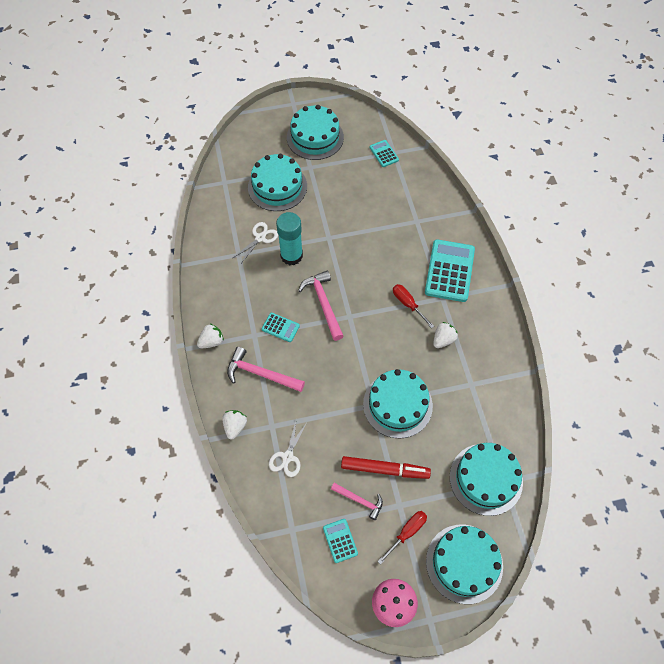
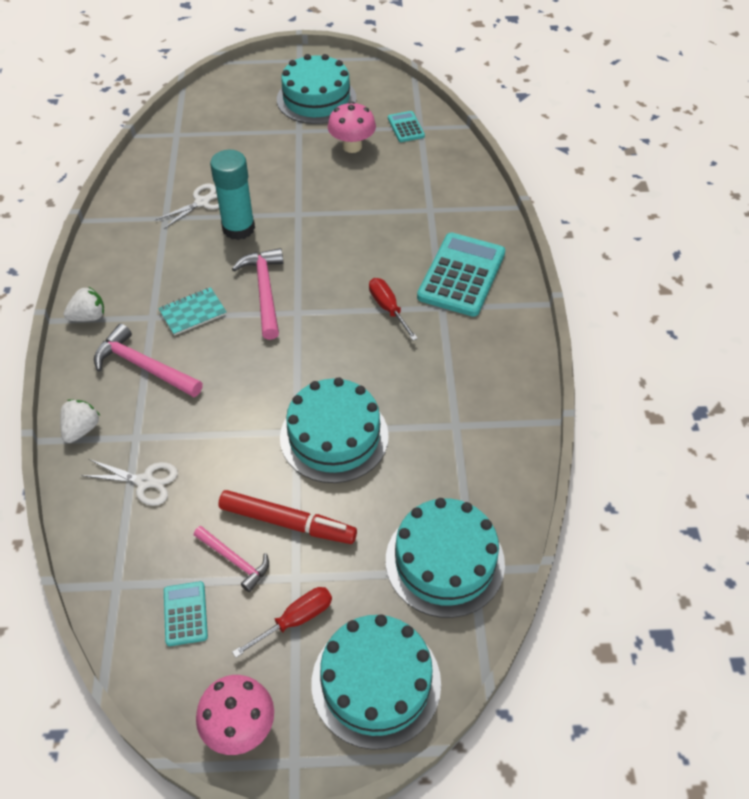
camera: 10 degrees right, 10 degrees down
turquoise cake [248,154,307,211] -> none
turquoise calculator [262,313,300,342] -> turquoise notebook [158,287,227,336]
white scissors [269,421,308,477] -> white scissors turned 105 degrees counterclockwise [81,459,178,506]
white strawberry [433,322,458,348] -> none
none -> pink mushroom [328,101,376,153]

